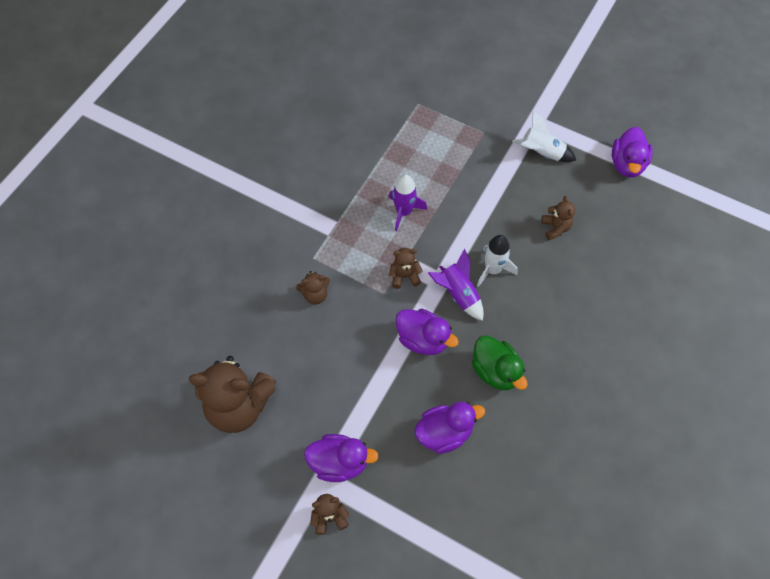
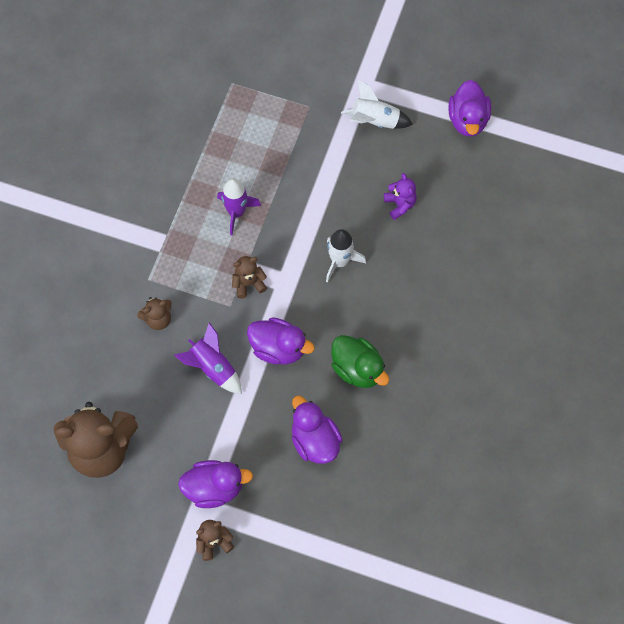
camera: 10 degrees left, 5 degrees up
purple duck [414,402,485,454] -> purple duck turned 90 degrees counterclockwise [292,395,342,464]
purple rocket [428,249,484,321] -> purple rocket moved to [174,322,242,394]
brown teddy bear [541,196,575,240] -> purple teddy bear [384,173,417,220]

